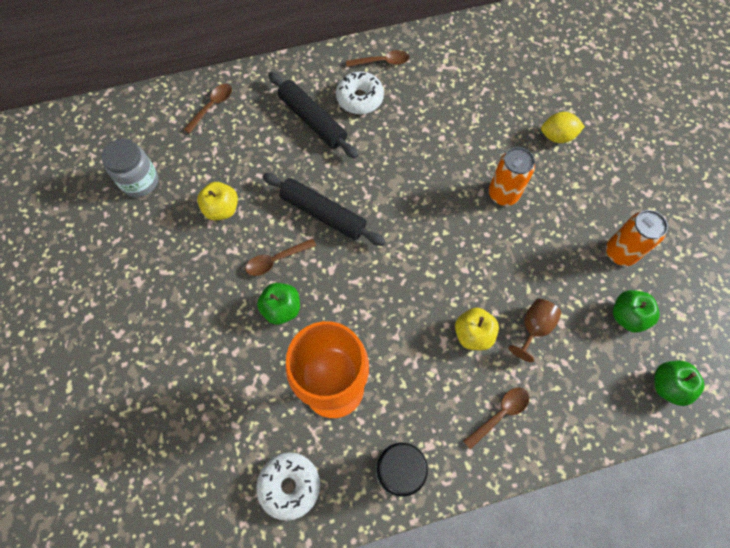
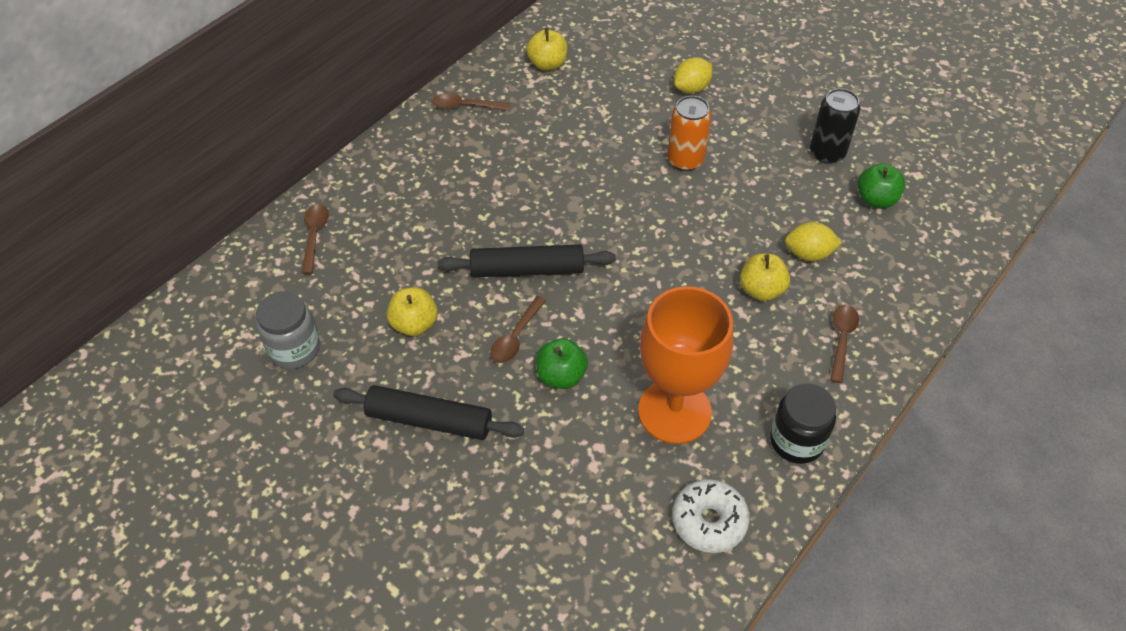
camera: 35 degrees left, 15 degrees down
black rolling pin [268,72,358,159] -> black rolling pin moved to [333,385,524,440]
white donut [336,72,384,114] -> none
brown spoon [346,50,410,67] -> brown spoon turned 135 degrees counterclockwise [432,93,510,110]
brown goblet [508,299,562,362] -> yellow lemon [785,222,842,261]
orange can [606,210,668,266] -> black can [810,88,860,164]
green apple [654,361,705,406] -> none
none -> yellow apple [527,28,567,71]

